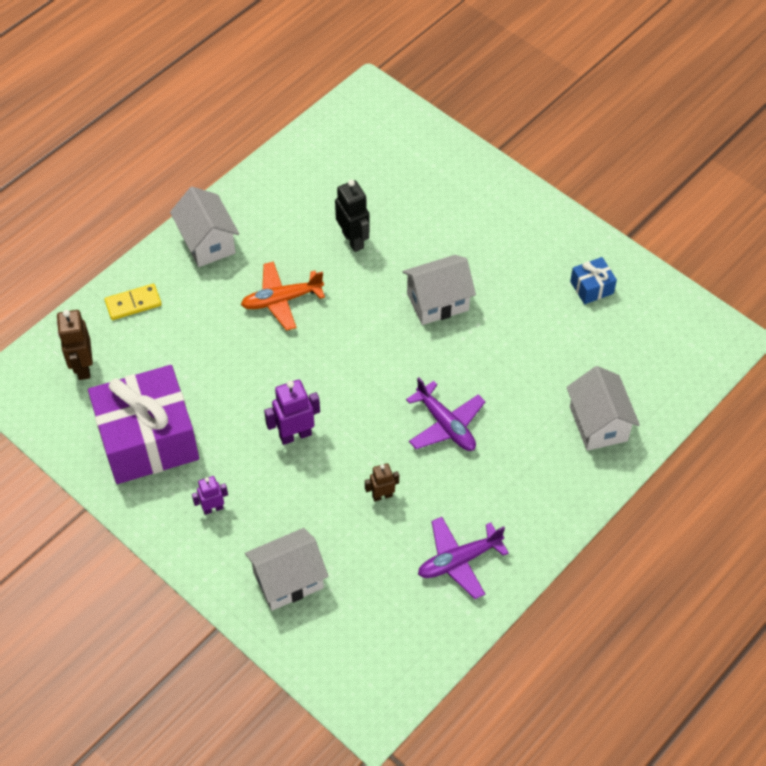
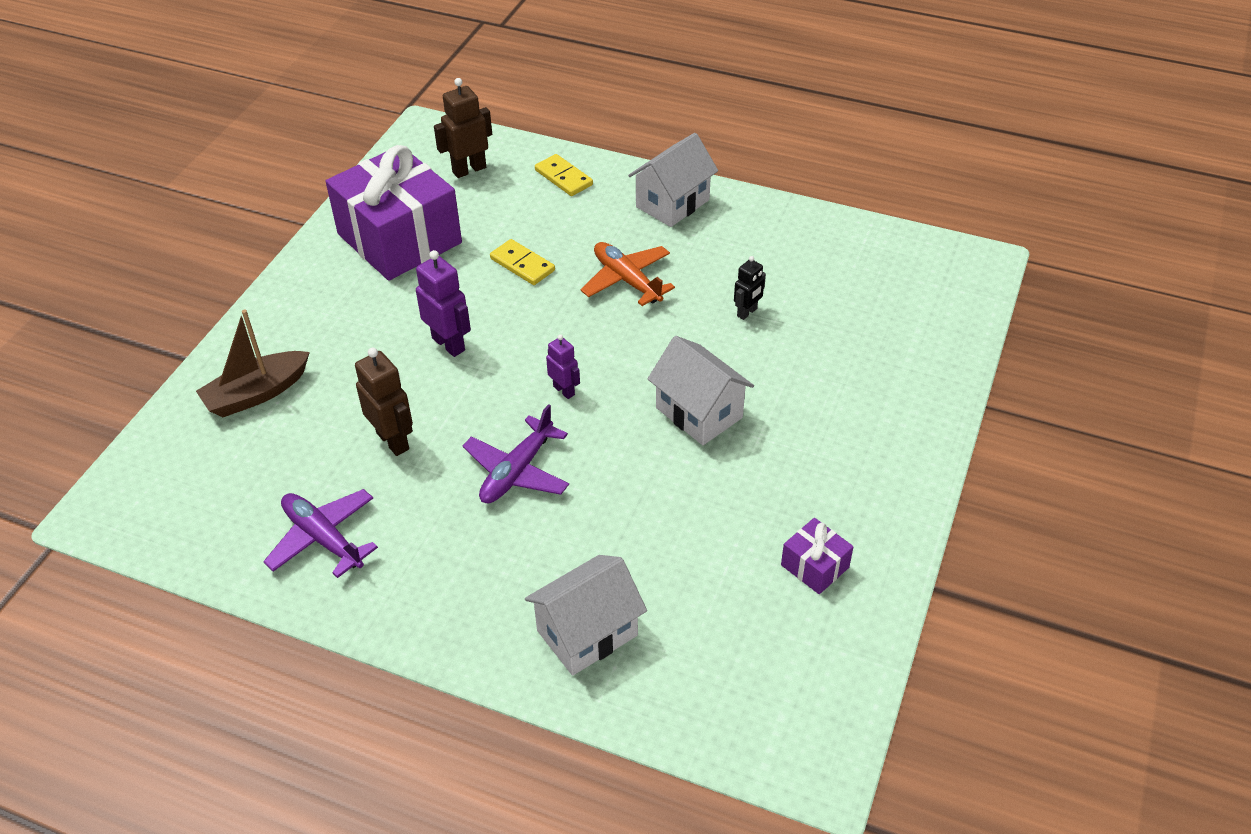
camera: 70 degrees right, 10 degrees down
purple robot [192,476,228,515] -> purple robot moved to [546,334,580,399]
white house [245,528,328,611] -> brown boat [196,309,310,417]
black robot [335,180,370,252] -> black robot [734,256,766,320], size x0.62
brown robot [365,463,399,502] -> brown robot [355,348,413,456], size x1.62
blue gift [570,257,617,304] -> purple gift [781,518,854,594]
none -> yellow domino [490,239,555,285]

